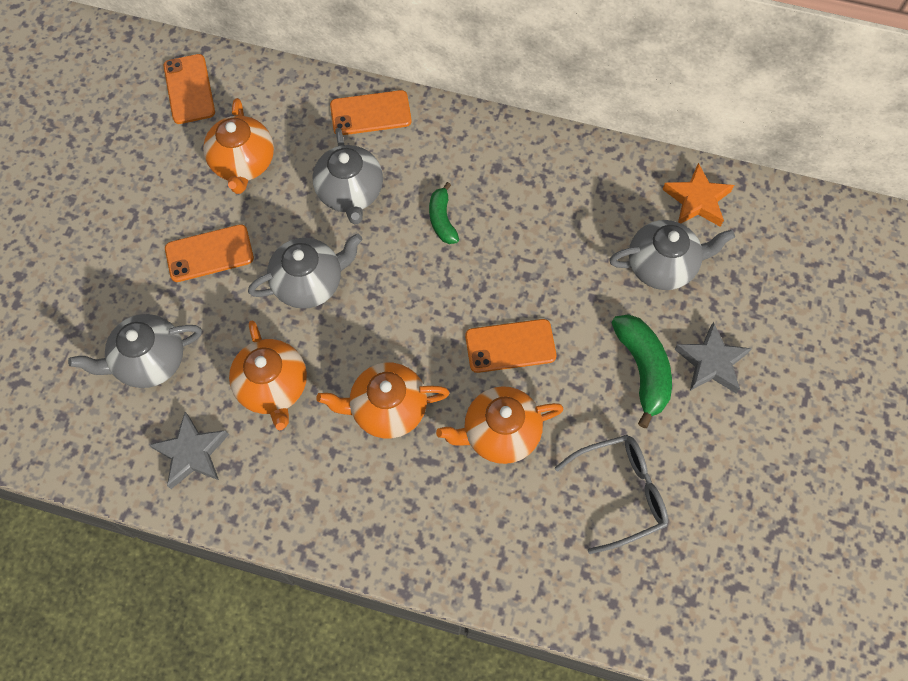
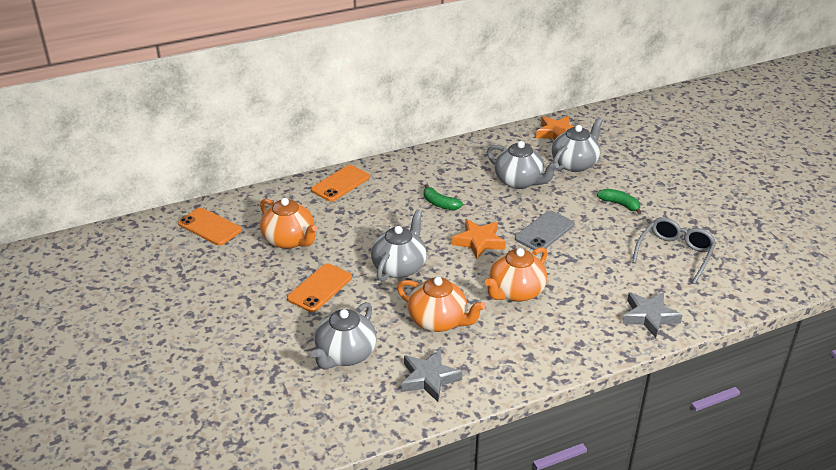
camera: 40 degrees left, 30 degrees down
grey teapot [312,128,383,224] -> grey teapot moved to [487,141,559,189]
orange teapot [436,386,563,464] -> none
orange phone [465,319,556,373] -> grey phone [515,211,574,250]
green banana [612,314,672,428] -> green banana [597,189,641,215], size x0.62
grey star [674,322,752,393] -> grey star moved to [622,292,683,338]
none -> orange star [452,219,506,259]

